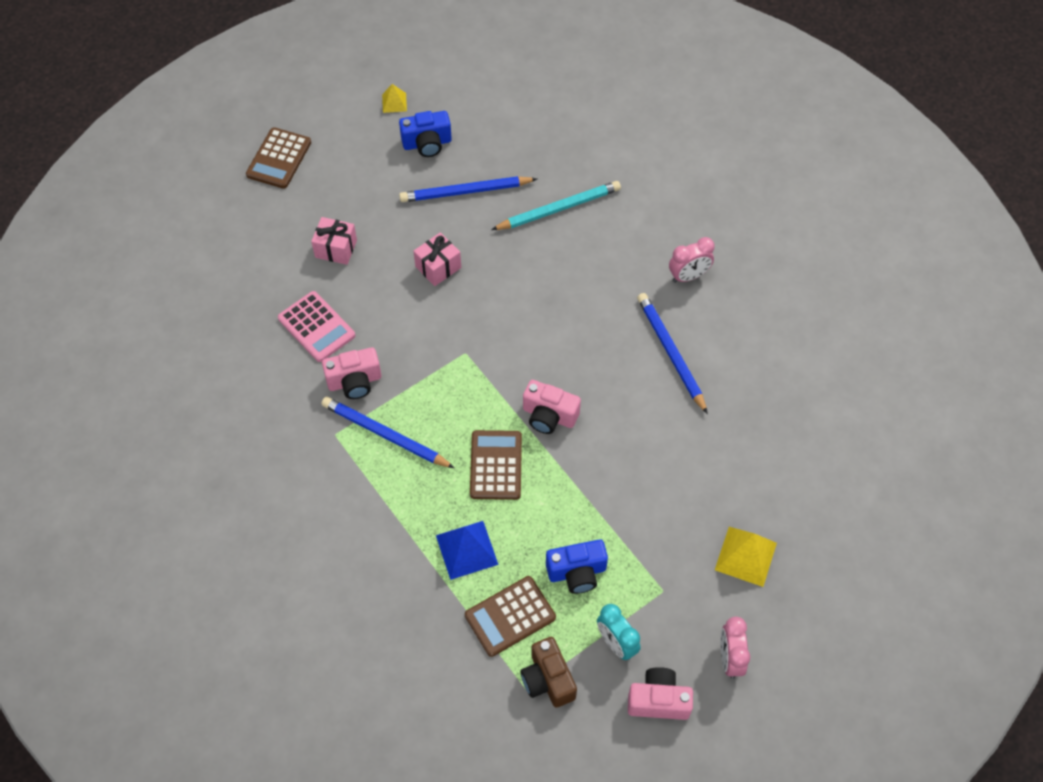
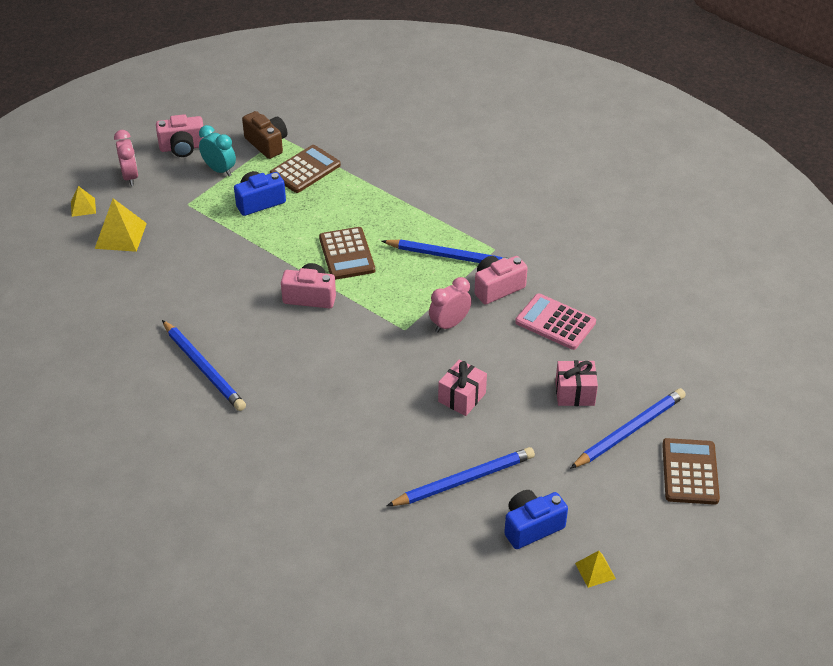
camera: 165 degrees right, 15 degrees down
blue pyramid [436,521,499,580] -> none
turquoise pencil [491,181,621,230] -> none
pink clock [669,237,715,283] -> pink clock moved to [429,277,472,332]
none -> yellow pyramid [71,186,96,217]
none -> blue pencil [570,388,686,469]

